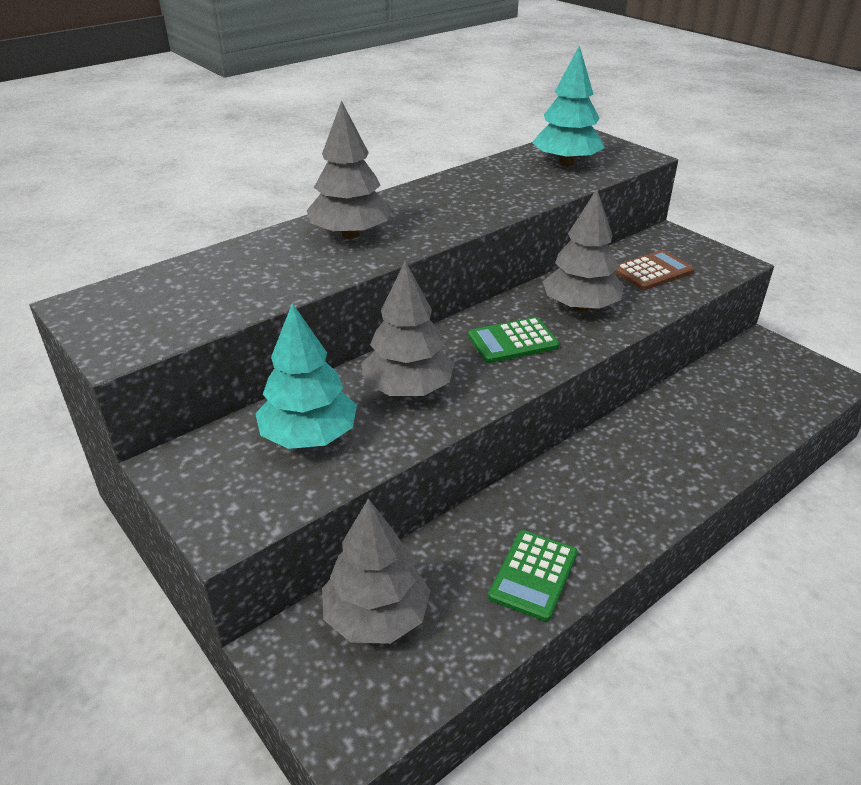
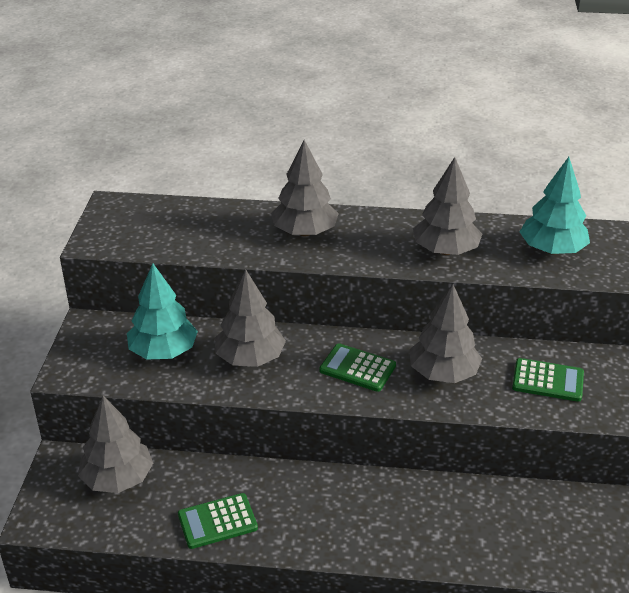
camera: 45 degrees right, 0 degrees up
brown calculator [614,250,694,290] -> green calculator [512,358,584,402]
none -> grey tree [413,157,482,255]

